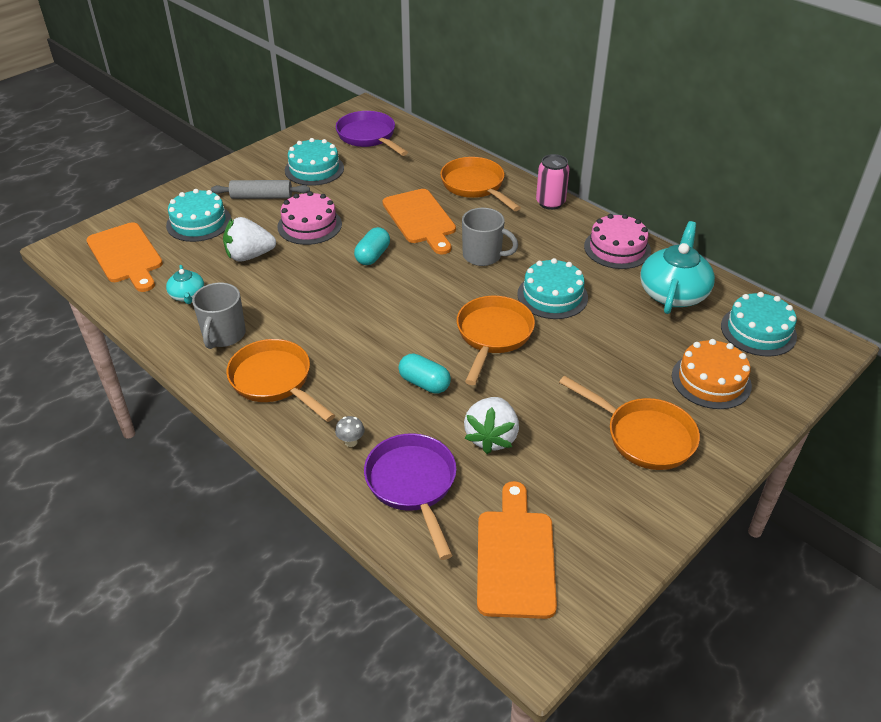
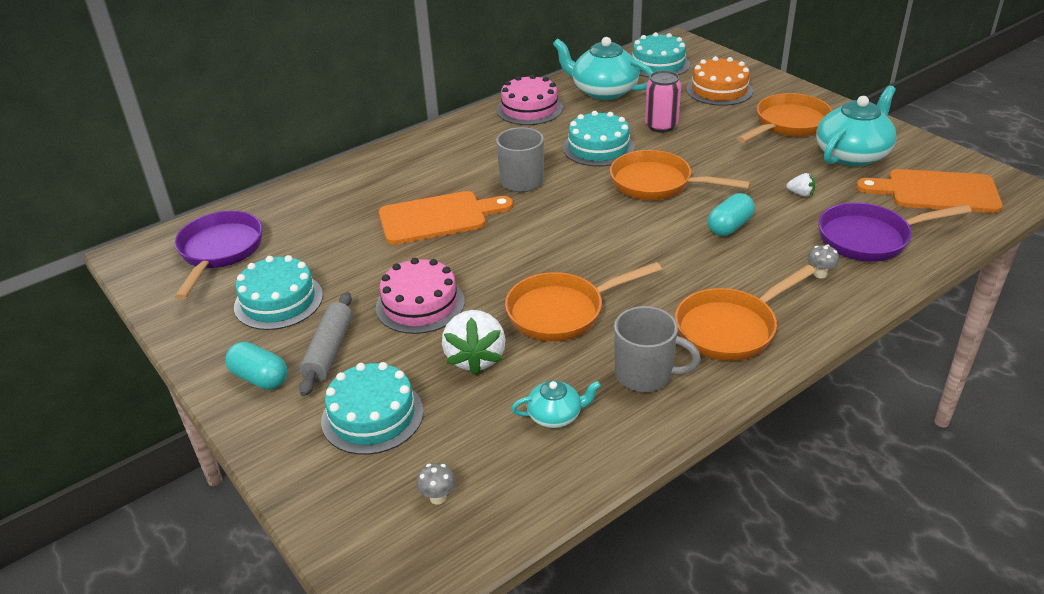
camera: 80 degrees left, 5 degrees down
orange cutting board [86,222,163,292] -> grey mushroom [416,463,455,505]
purple pan [336,111,408,156] -> purple pan turned 120 degrees clockwise [174,211,263,300]
turquoise capsule [354,227,390,265] -> turquoise capsule moved to [225,342,287,390]
orange pan [440,157,521,211] -> orange pan moved to [505,262,662,341]
white strawberry [464,397,519,454] -> white strawberry [787,173,815,197], size x0.46
pink can [536,154,570,210] -> pink can moved to [645,70,681,133]
none -> turquoise teapot [816,85,897,167]

